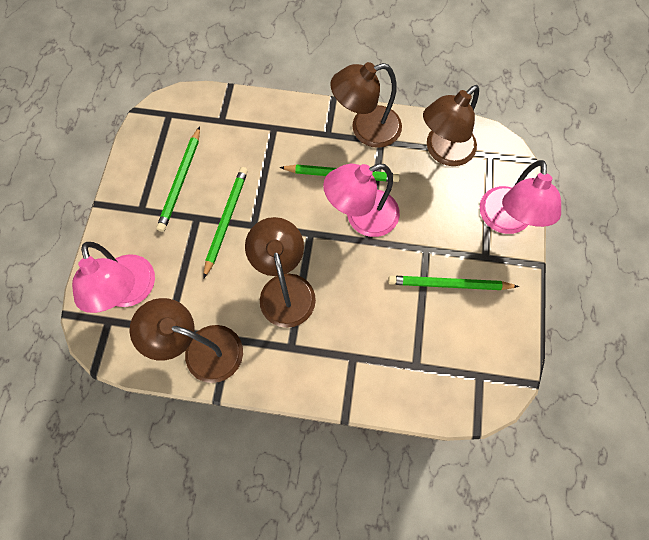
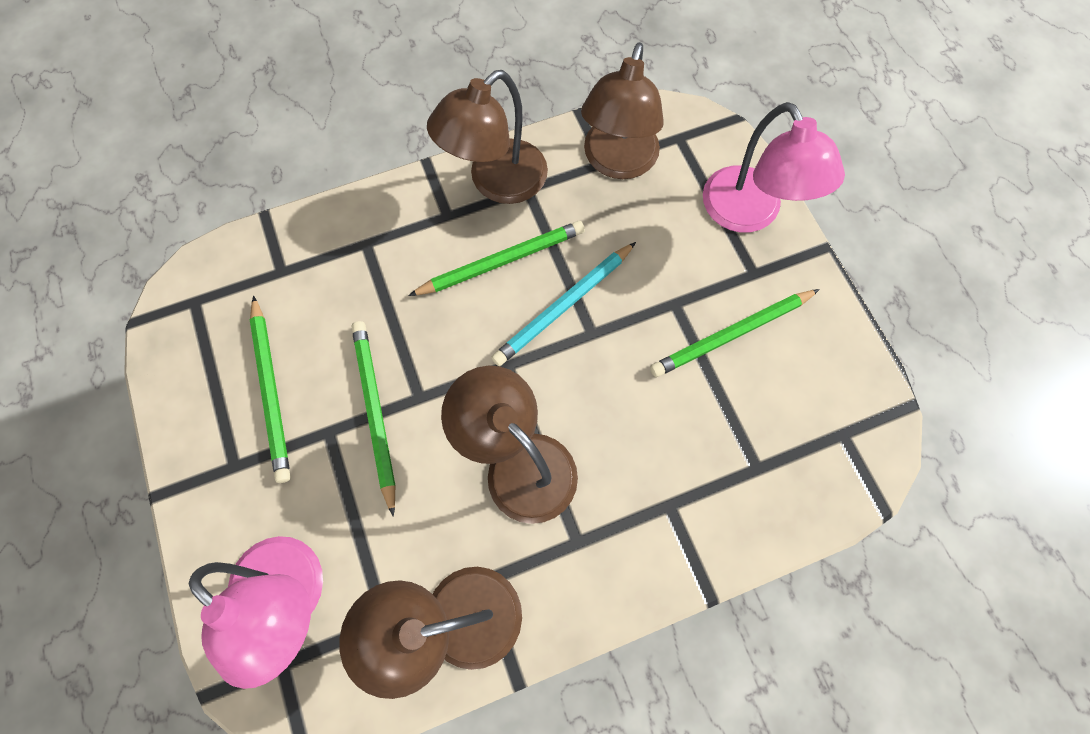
camera: 30 degrees left, 0 degrees up
pink lamp [323,164,400,237] -> turquoise pencil [491,242,636,366]

